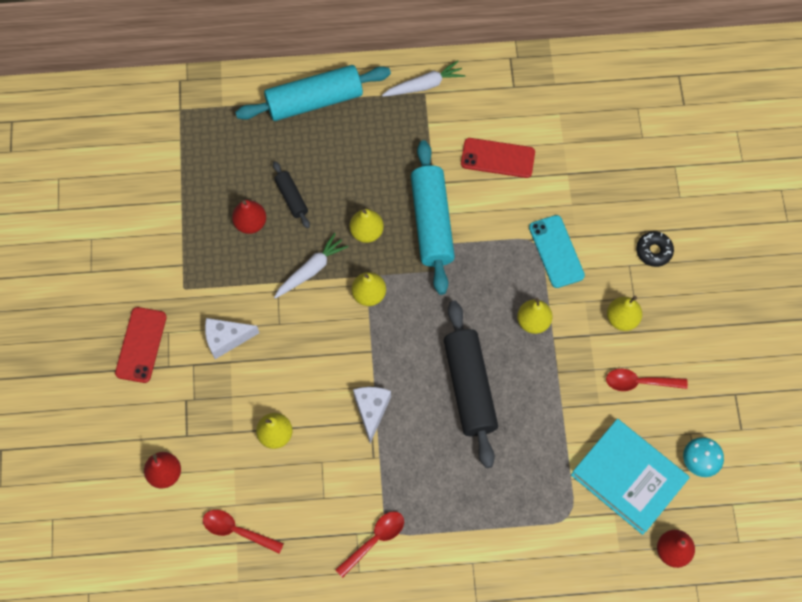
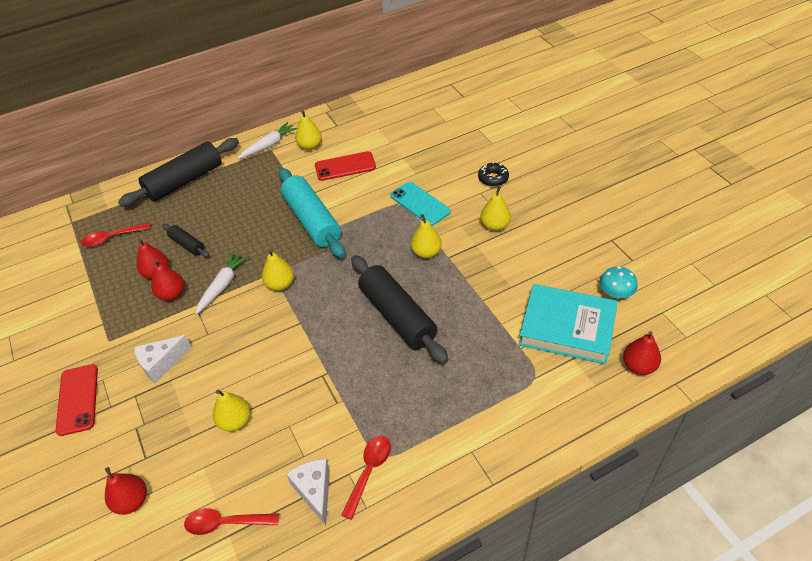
camera: 20 degrees left, 20 degrees down
turquoise rolling pin [235,65,391,121] -> black rolling pin [118,138,239,207]
yellow pear [350,209,384,243] -> yellow pear moved to [295,110,322,150]
white cheese [353,387,391,443] -> white cheese moved to [286,459,330,525]
red spoon [606,369,688,391] -> red spoon moved to [81,223,151,247]
none -> red pear [151,259,184,301]

